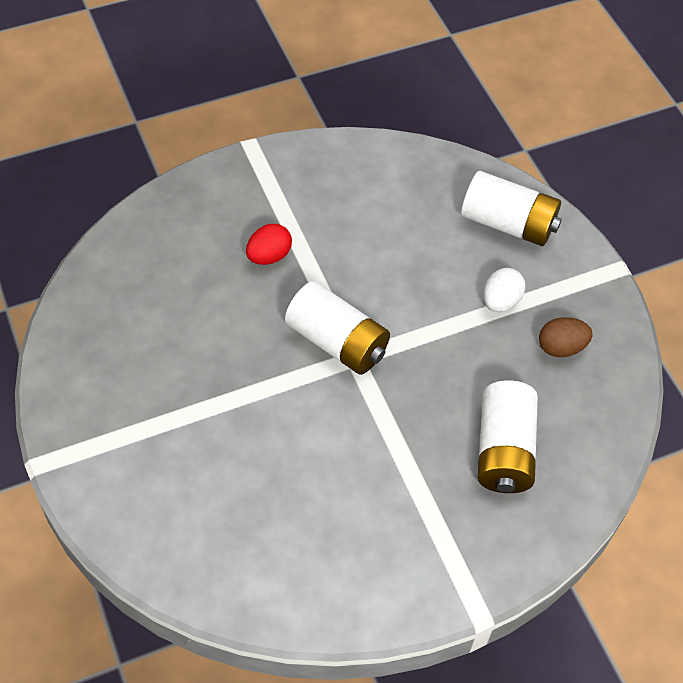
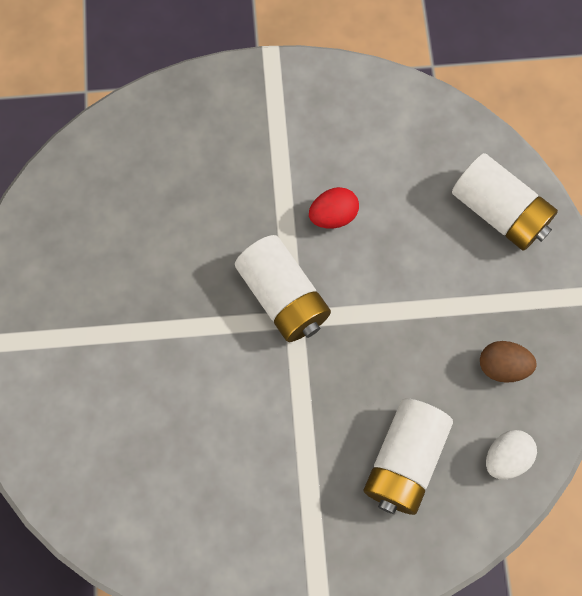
camera: 20 degrees right, 15 degrees up
red egg [246,224,292,265] -> red egg moved to [309,187,359,229]
white egg [483,268,526,312] -> white egg moved to [486,430,537,479]

